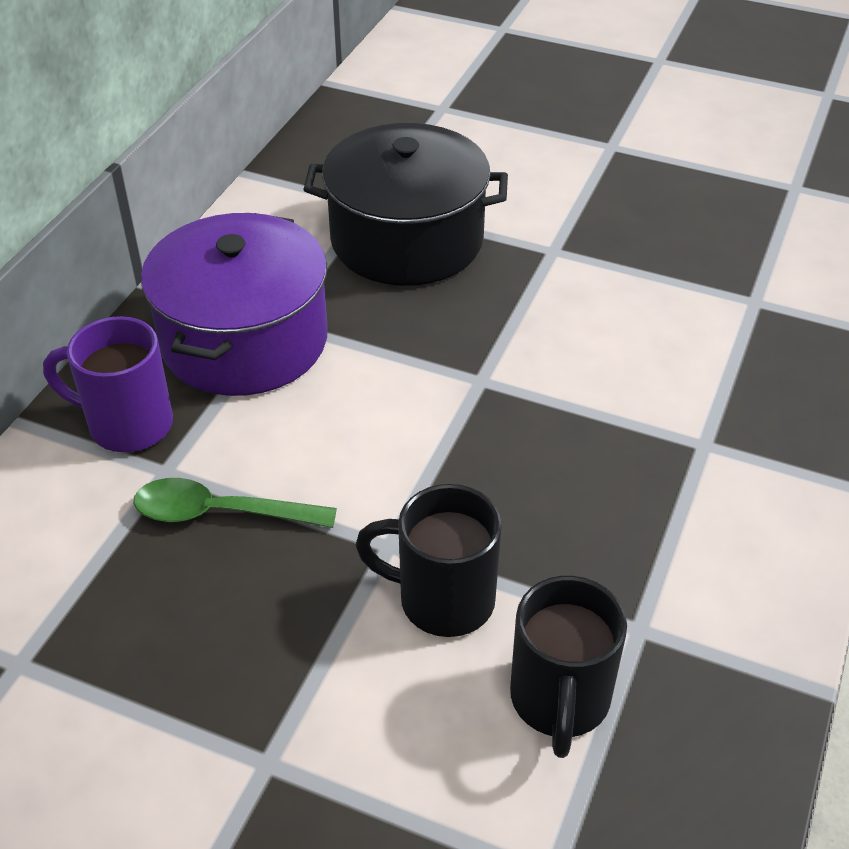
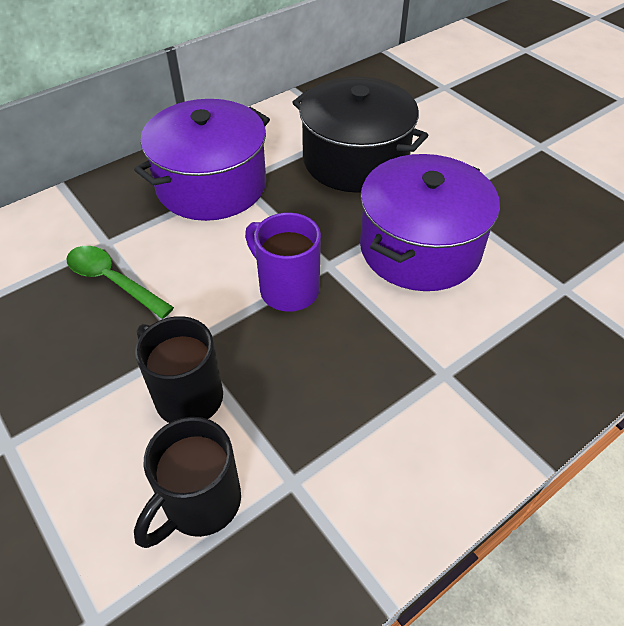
camera: 30 degrees right, 5 degrees up
purple mug [43,316,173,452] -> purple mug moved to [245,212,321,312]
none -> purple pot [360,154,500,291]

